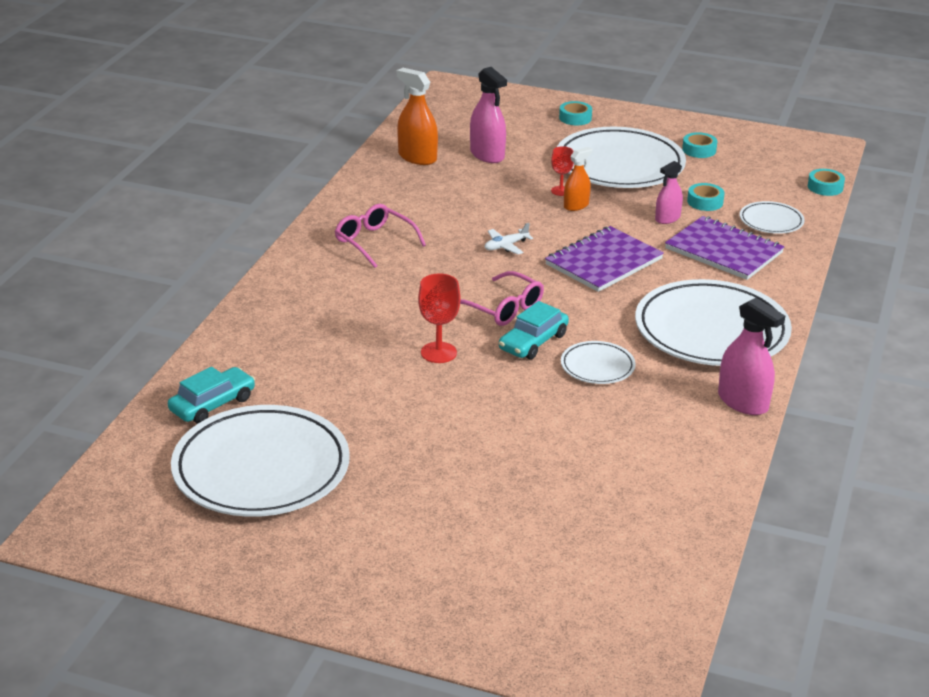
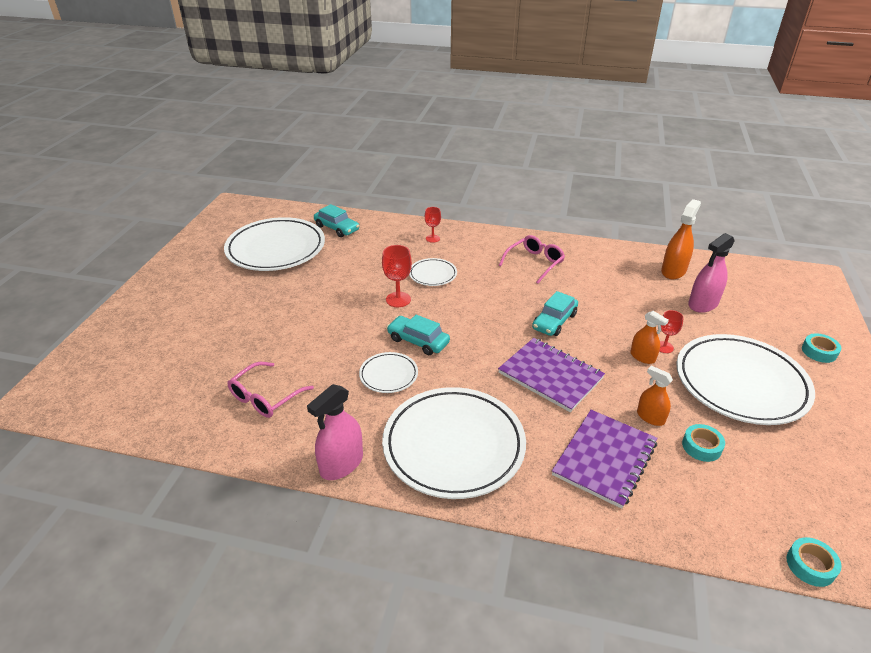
camera: 85 degrees right, 5 degrees up
pink glasses [460,271,544,326] -> pink glasses moved to [227,362,314,418]
white plane [485,223,533,255] -> turquoise car [532,291,578,336]
pink spray bottle [655,161,683,224] -> orange spray bottle [637,366,673,426]
turquoise tape [682,132,717,158] -> none
white plate [740,201,805,234] -> white plate moved to [409,258,457,286]
none -> red goblet [425,207,441,243]

